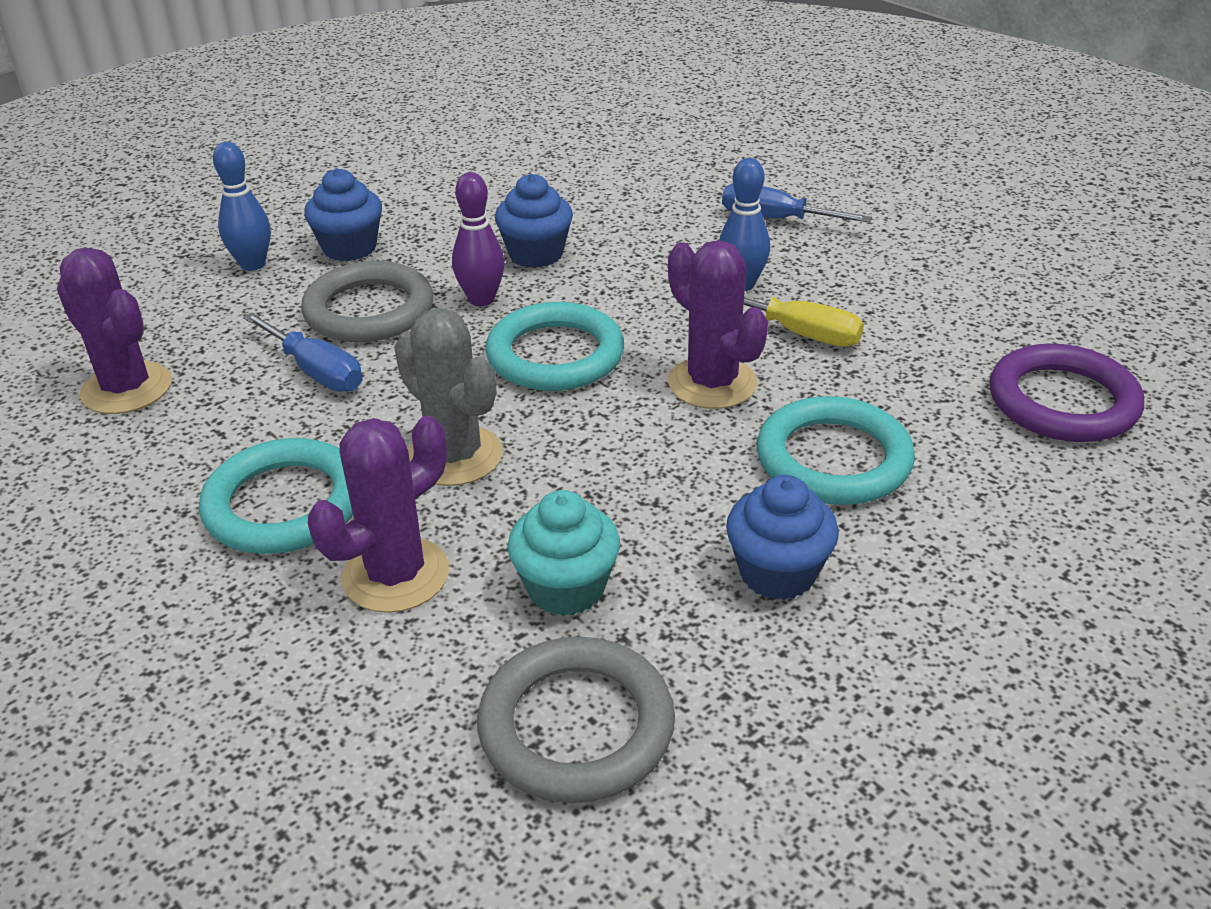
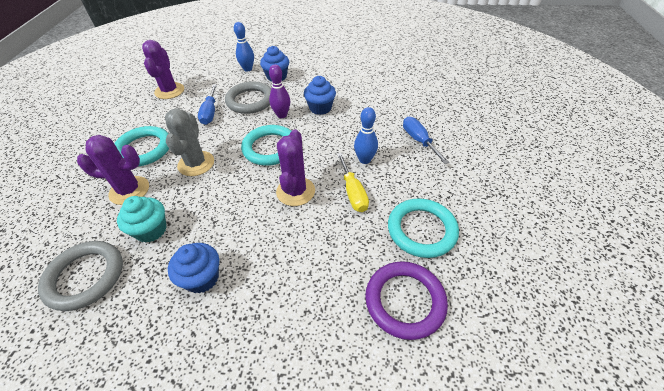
camera: 45 degrees right, 10 degrees up
turquoise ring [757,396,915,505] -> turquoise ring moved to [388,198,459,258]

